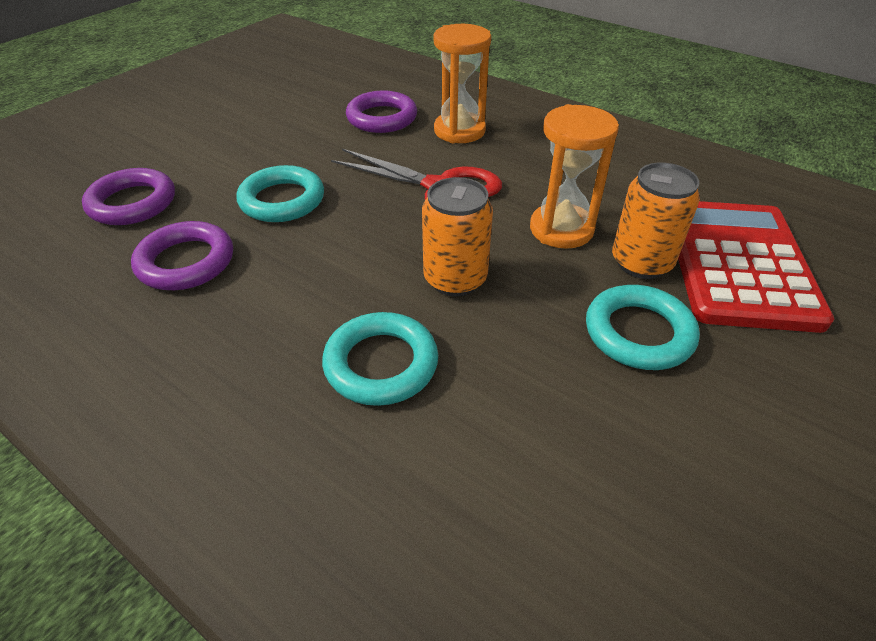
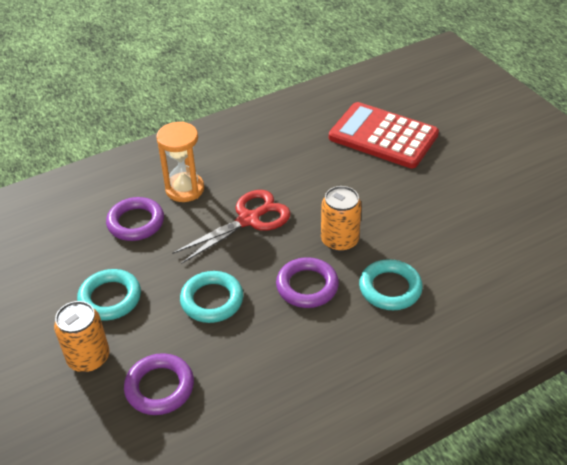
camera: 65 degrees left, 0 degrees up
purple ring [131,221,233,290] -> purple ring moved to [276,257,339,308]
orange hourglass [530,104,619,249] -> none
turquoise ring [586,285,700,370] -> turquoise ring moved to [77,269,141,321]
orange can [612,163,700,279] -> orange can moved to [54,301,109,373]

